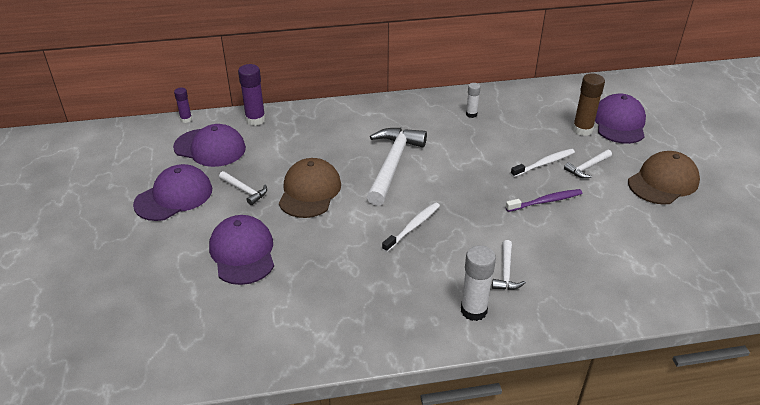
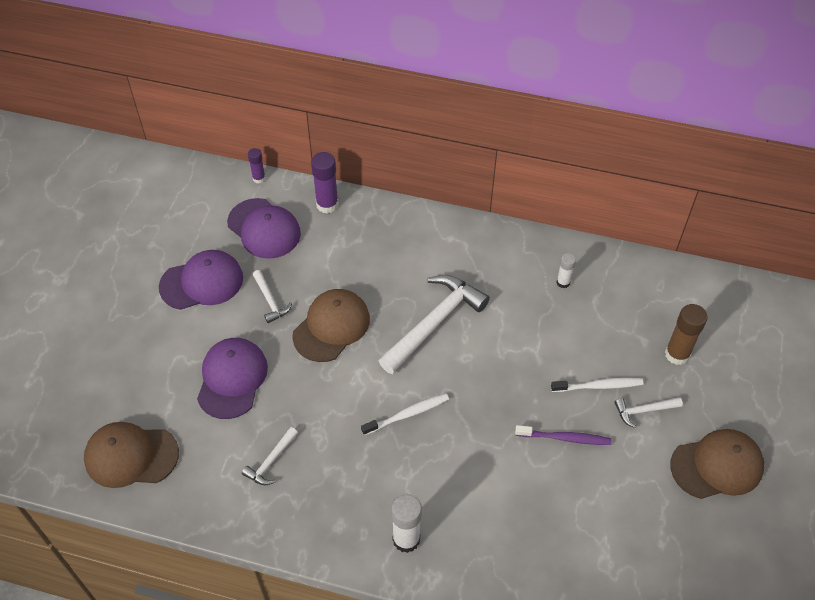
camera: 25 degrees right, 15 degrees up
white hammer [492,240,526,290] -> white hammer moved to [242,427,298,485]
purple cap [595,93,646,144] -> none
none -> brown cap [84,422,179,488]

